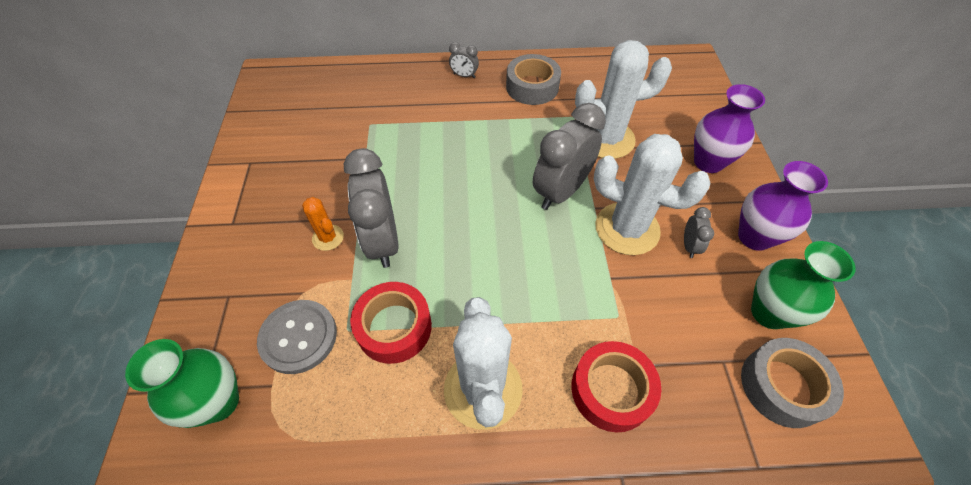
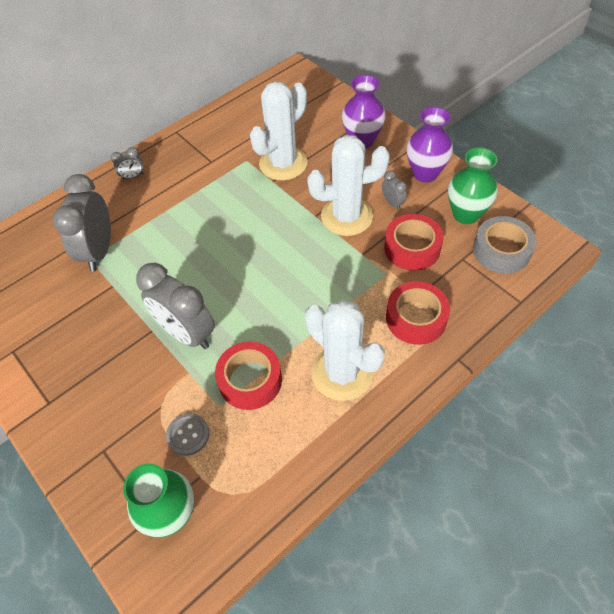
camera: 35 degrees left, 0 degrees up
grey button [257,300,337,374] -> grey button [166,413,209,456], size x0.64
orange cactus [302,197,344,251] -> none
grey tape [506,54,561,105] -> none
grey clock [533,103,606,210] -> grey clock moved to [52,174,111,271]
none -> red tape [384,214,444,271]

